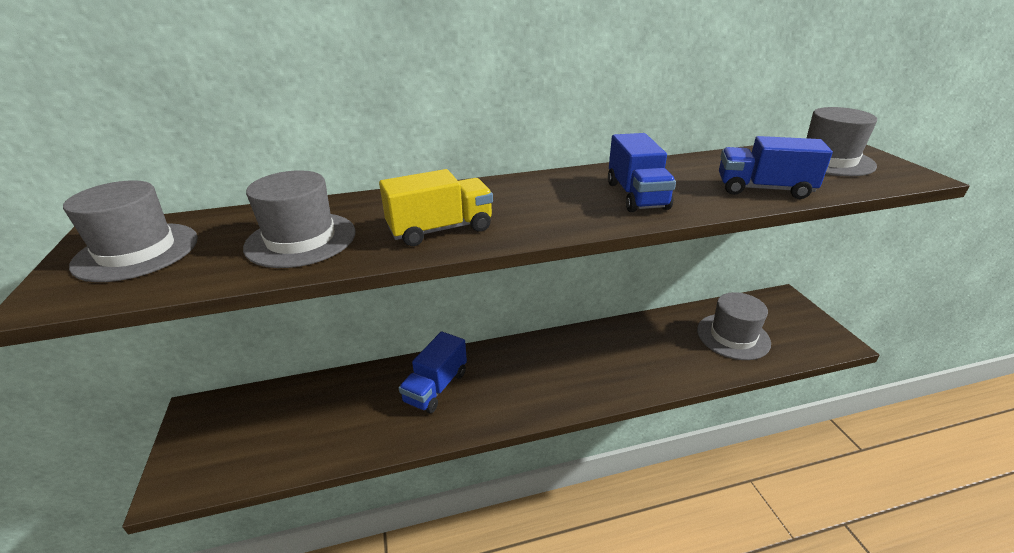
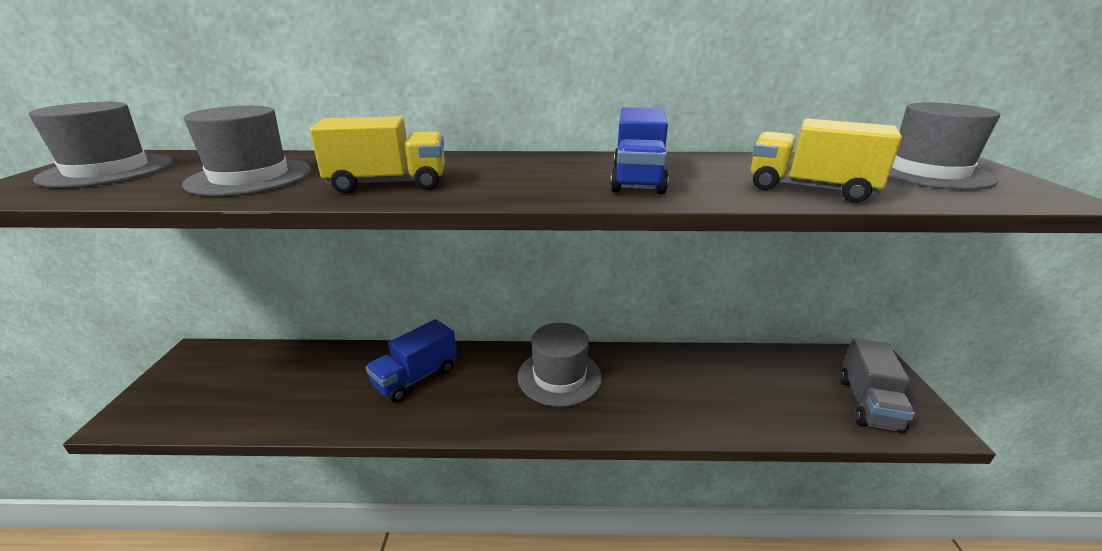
camera: 15 degrees right, 5 degrees down
grey hat [697,292,771,360] -> grey hat moved to [518,323,602,407]
blue truck [719,136,833,199] -> yellow truck [751,119,902,203]
none -> grey truck [840,339,915,433]

